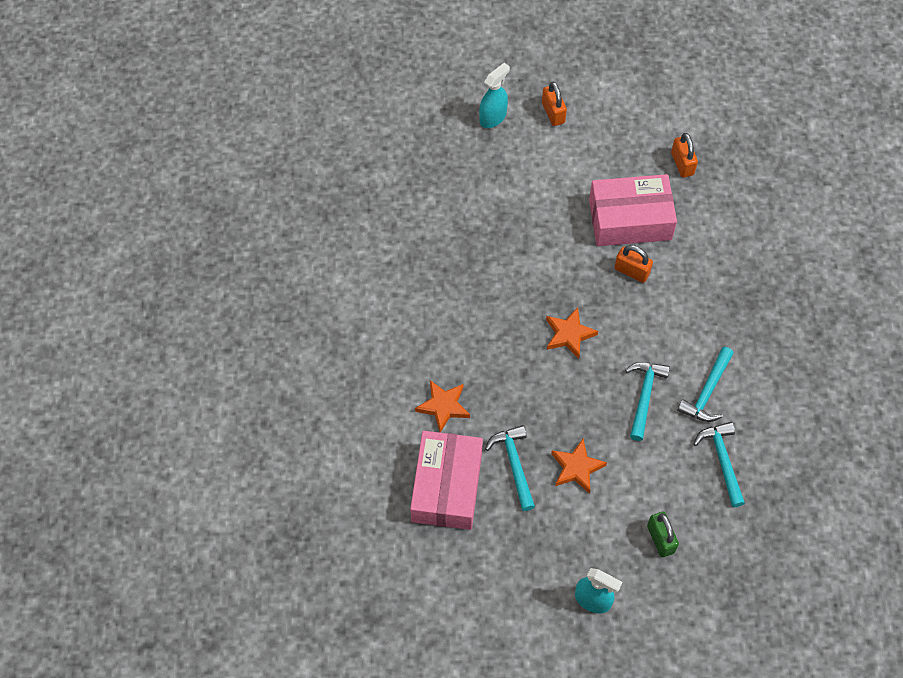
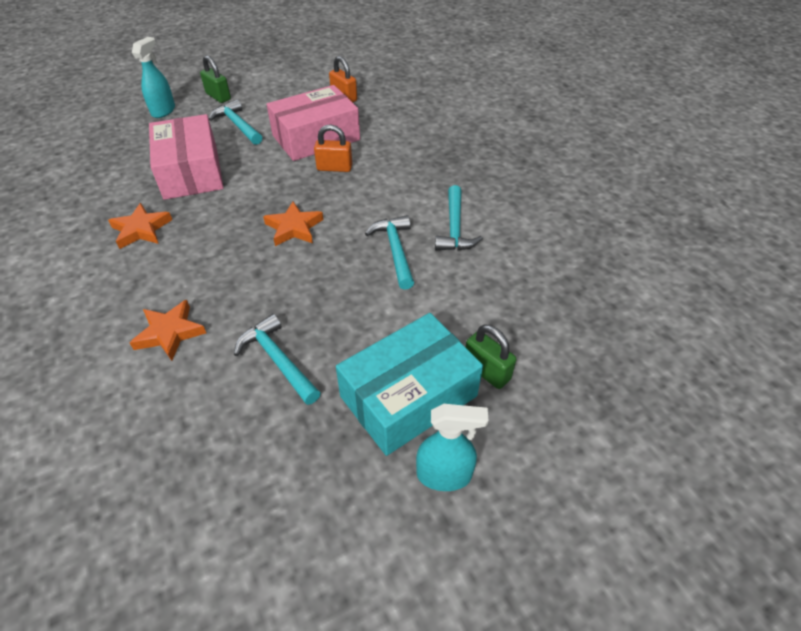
camera: 25 degrees left, 15 degrees down
pink box [410,431,483,530] -> pink box moved to [149,114,224,200]
orange padlock [542,81,567,126] -> green padlock [200,55,231,103]
orange star [551,439,607,494] -> orange star moved to [108,203,172,249]
turquoise hammer [694,422,745,507] -> turquoise hammer moved to [209,99,262,145]
none -> turquoise box [336,313,483,456]

